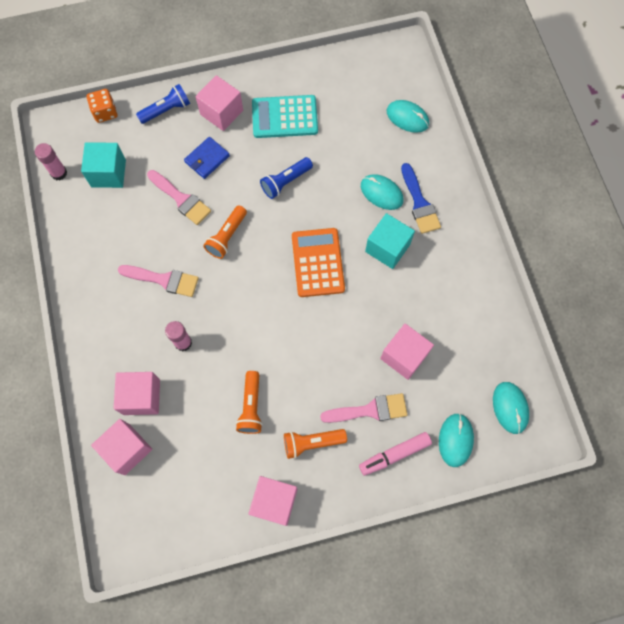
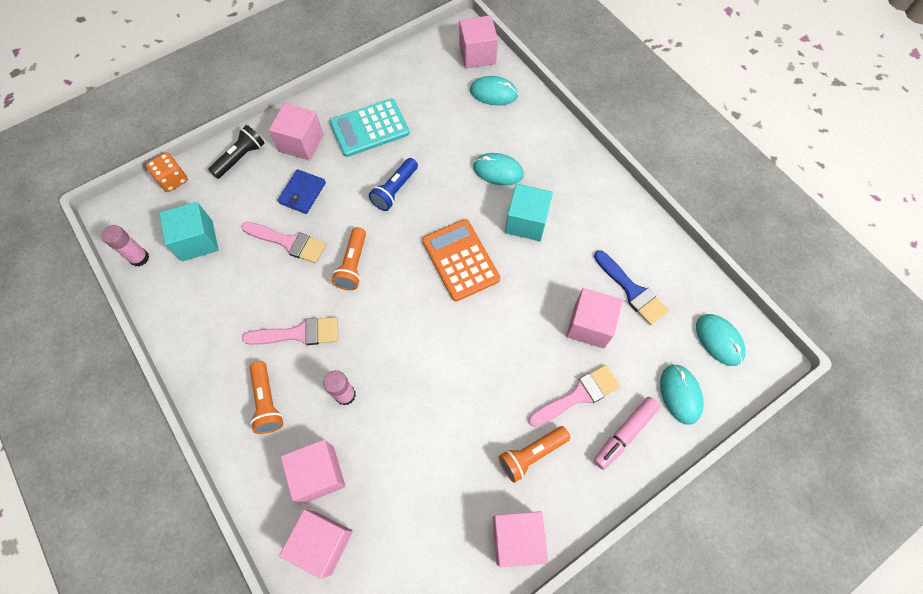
camera: 20 degrees left, 5 degrees down
blue flashlight [136,84,190,124] -> black flashlight [208,125,264,179]
orange flashlight [236,371,263,434] -> orange flashlight moved to [250,361,283,434]
blue brush [401,163,441,234] -> blue brush moved to [594,250,669,325]
none -> pink cube [459,15,498,68]

